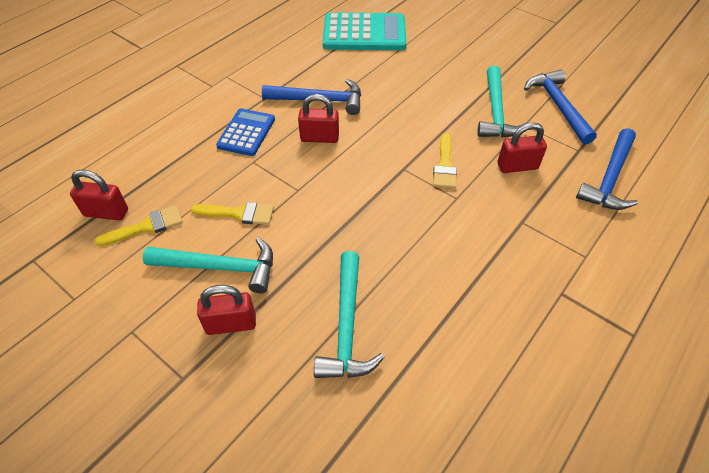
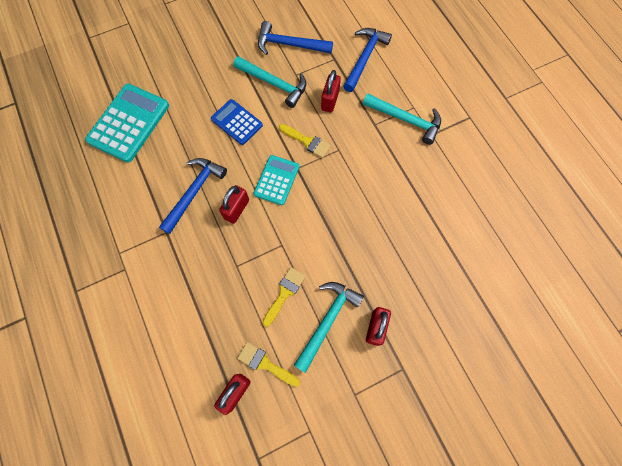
camera: 65 degrees left, 20 degrees up
yellow brush [94,205,183,246] -> yellow brush turned 60 degrees counterclockwise [238,342,300,387]
blue calculator [216,108,275,156] -> blue calculator moved to [211,99,263,145]
turquoise hammer [314,251,385,378] -> turquoise hammer moved to [363,94,441,145]
blue hammer [576,128,638,210] -> blue hammer turned 120 degrees counterclockwise [343,28,392,92]
none -> turquoise calculator [254,155,299,205]

